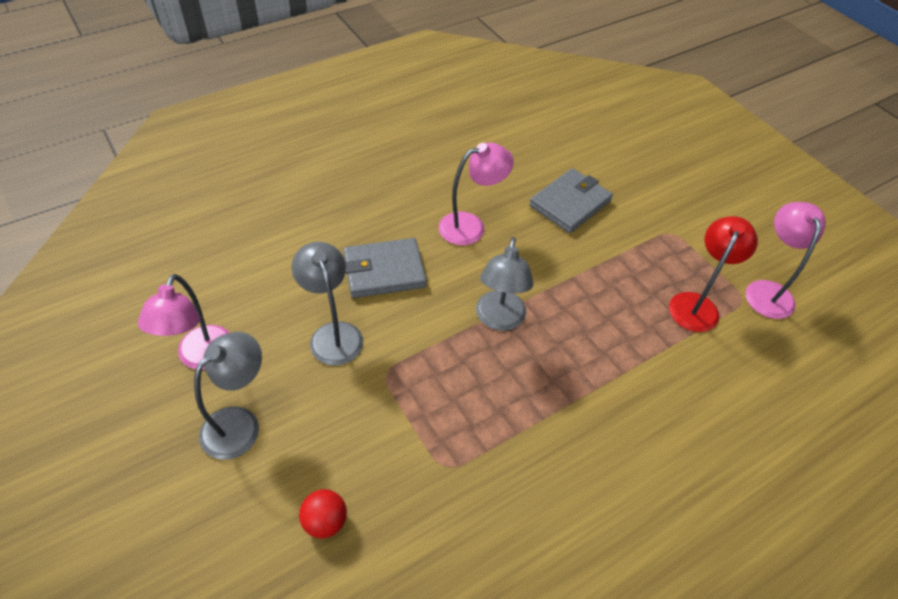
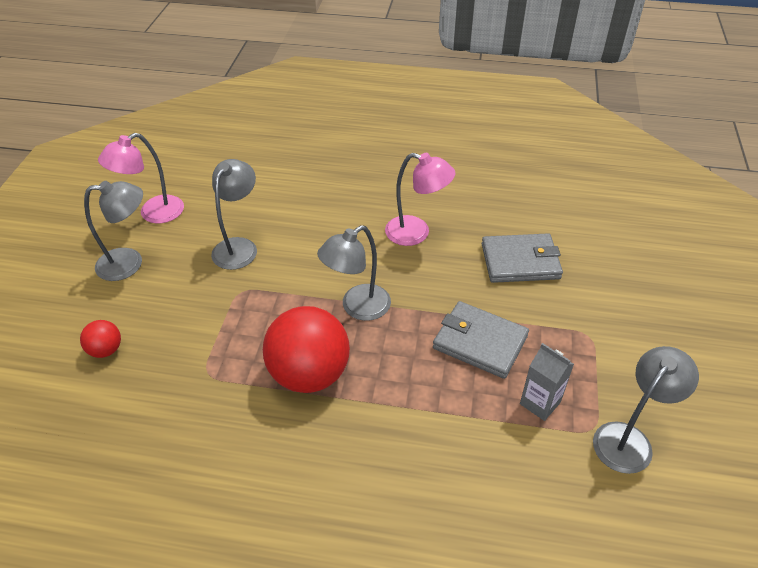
camera: 45 degrees right, 5 degrees down
grey wallet [343,238,427,298] -> grey wallet moved to [433,301,529,379]
red lamp [669,216,758,332] -> grey carton [520,343,574,421]
pink lamp [746,202,826,319] -> grey lamp [593,346,699,474]
none -> red ball [263,306,350,393]

